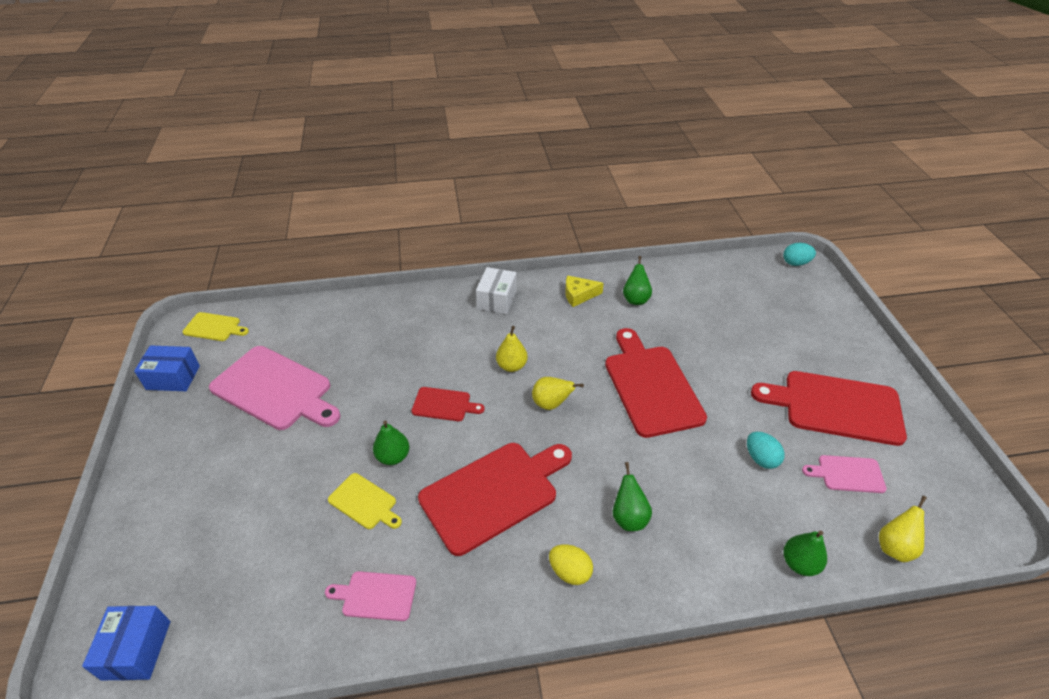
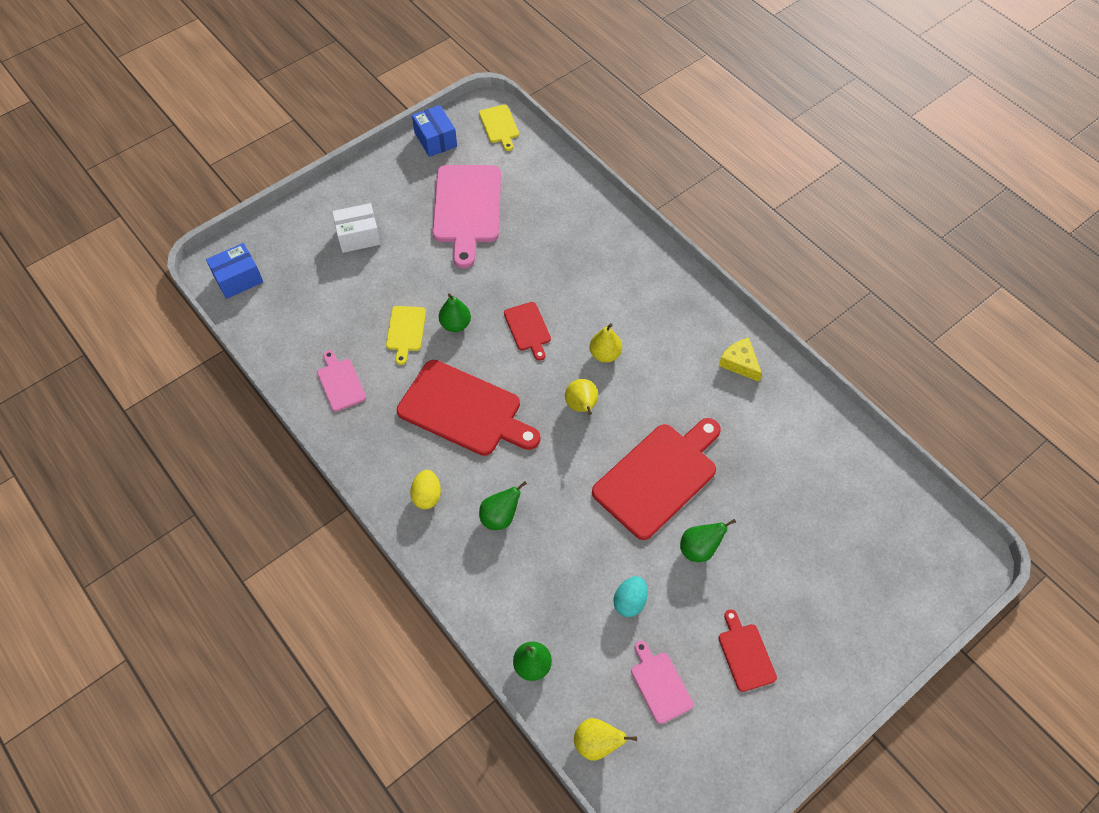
camera: 60 degrees right, 15 degrees up
white box [476,267,517,314] -> white box moved to [332,203,381,253]
green pear [623,256,652,305] -> green pear moved to [680,519,736,562]
red cutting board [751,371,907,446] -> red cutting board [719,609,777,692], size x0.49
turquoise egg [783,243,816,266] -> none

